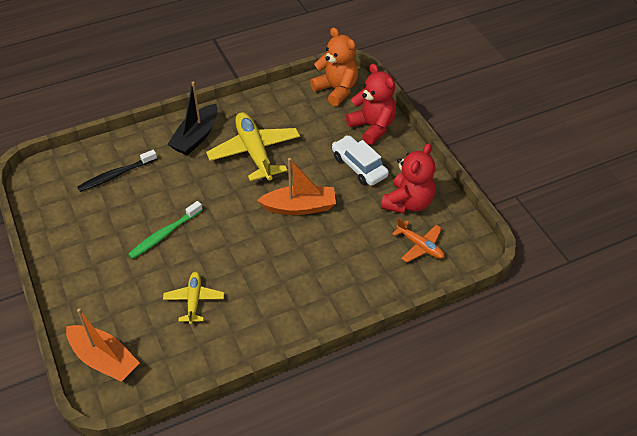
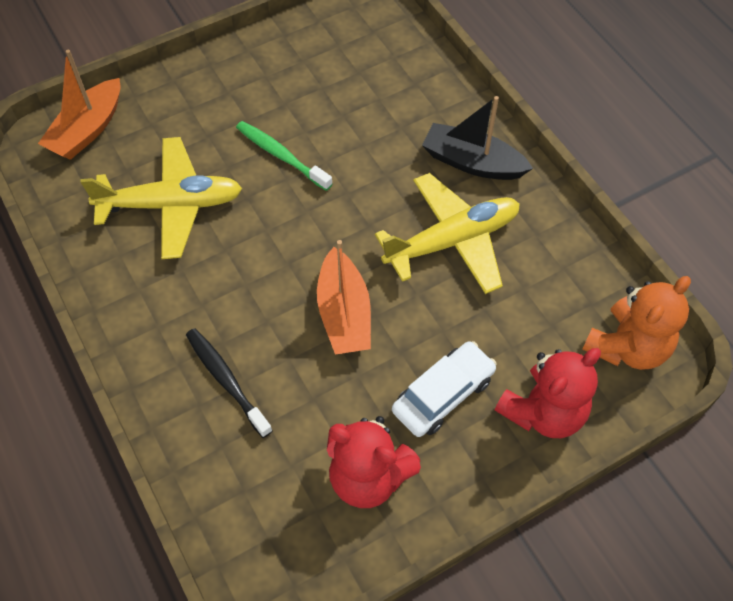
camera: 85 degrees right, 10 degrees up
black toothbrush [77,150,157,192] -> black toothbrush moved to [186,328,273,438]
yellow plane [163,272,224,324] -> yellow plane [80,137,242,259], size x1.81
orange plane [392,218,445,262] -> none

